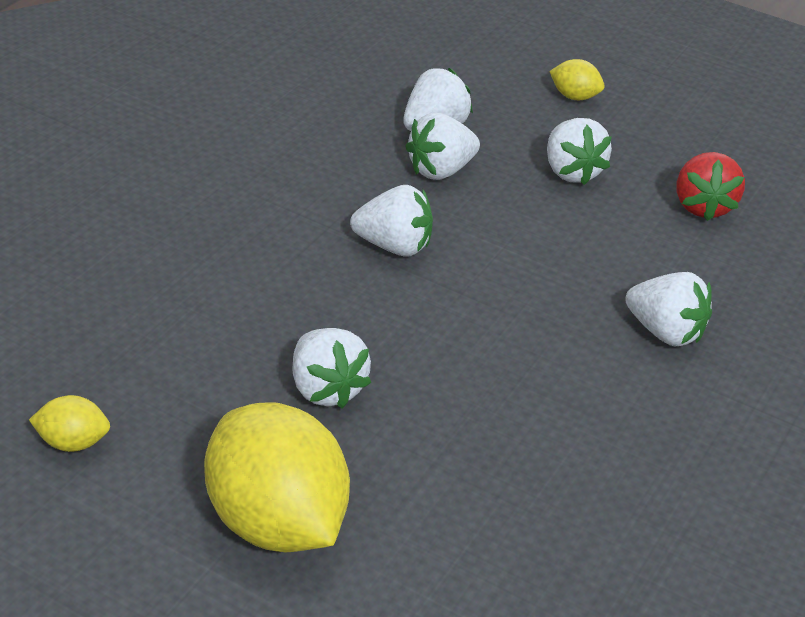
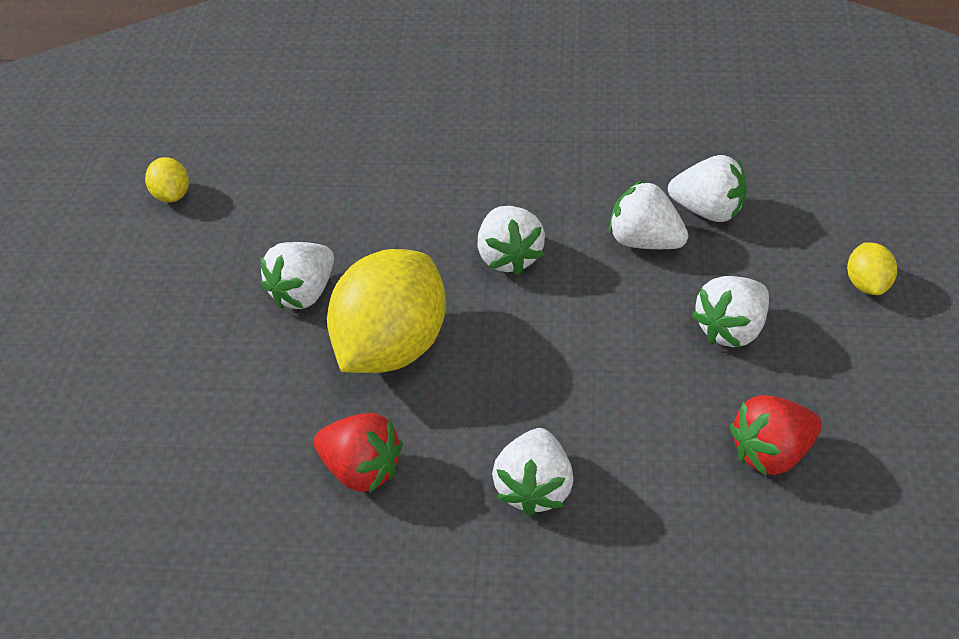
camera: 70 degrees right, 10 degrees up
yellow lemon [204,402,350,552] -> yellow lemon moved to [327,249,446,373]
none -> red strawberry [314,413,403,493]

